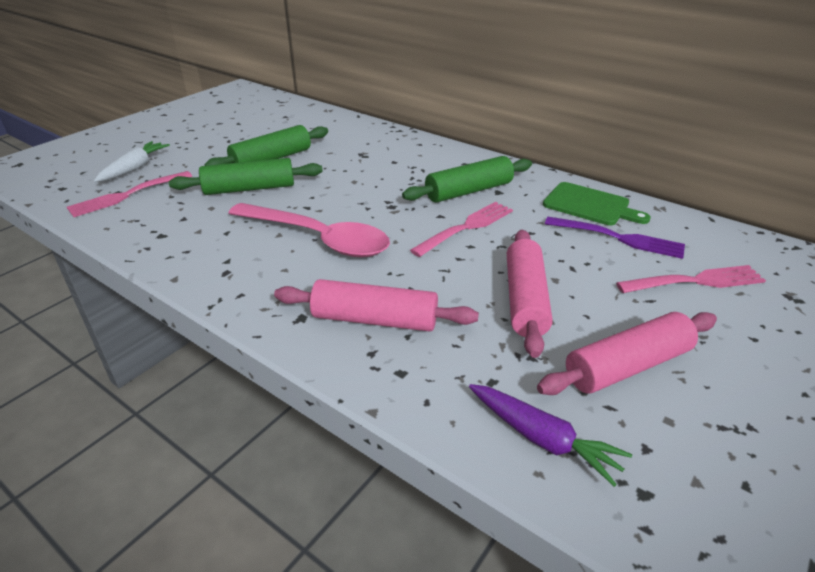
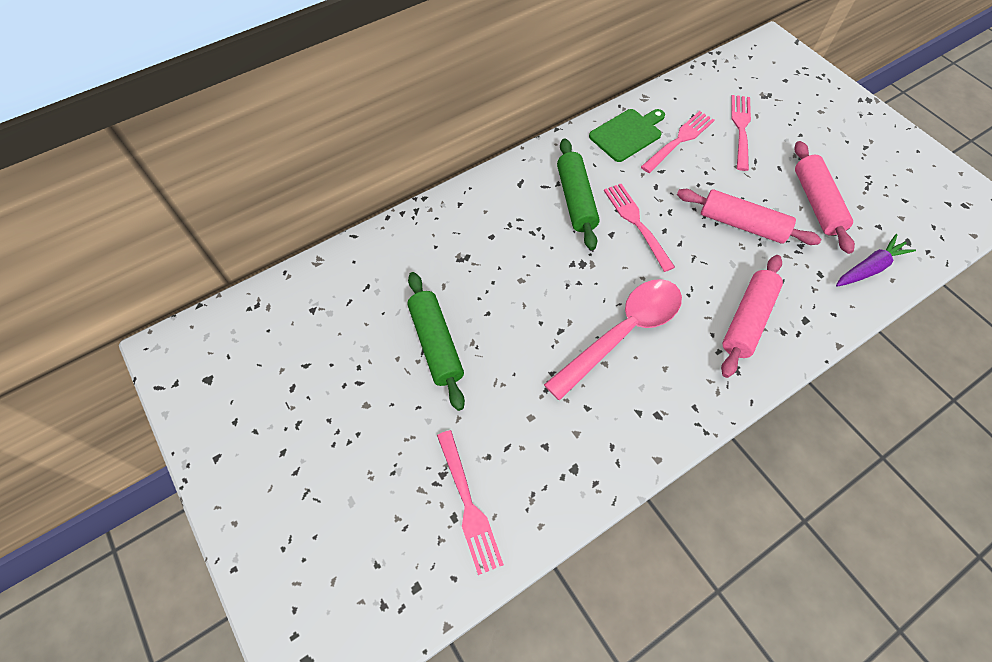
camera: 70 degrees left, 25 degrees up
white carrot [94,141,170,182] -> none
green rolling pin [169,158,323,195] -> none
purple fork [545,217,685,259] -> pink fork [641,111,714,173]

